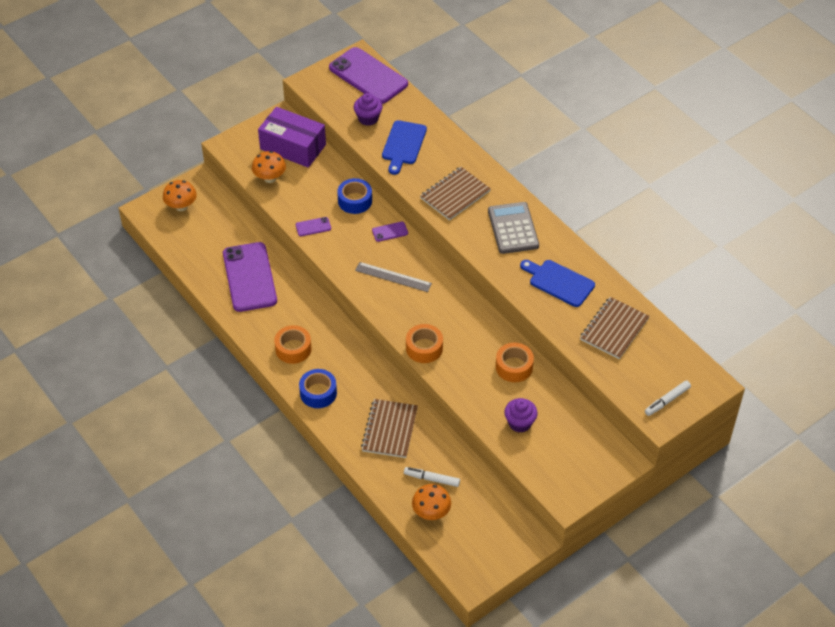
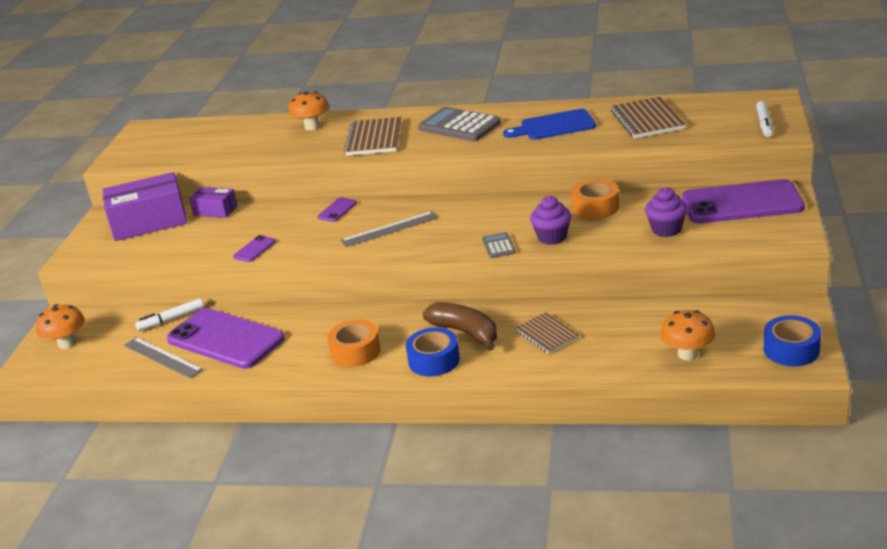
camera: 40 degrees left, 20 degrees down
orange mushroom [252,151,286,183] -> orange mushroom moved to [288,91,329,130]
purple phone [329,47,408,104] -> purple phone moved to [682,179,805,223]
blue tape [337,178,372,214] -> blue tape moved to [764,315,821,366]
purple cupcake [354,93,383,126] -> purple cupcake moved to [530,196,571,245]
brown notebook [361,399,418,458] -> brown notebook [515,312,579,354], size x0.64
blue cutting board [382,120,427,175] -> none
white marker [404,467,460,487] -> white marker moved to [135,298,204,331]
orange tape [406,324,443,363] -> grey calculator [482,232,516,258]
none -> grey ruler [124,337,203,379]
none -> purple box [189,187,238,218]
none -> brown banana [423,302,497,351]

